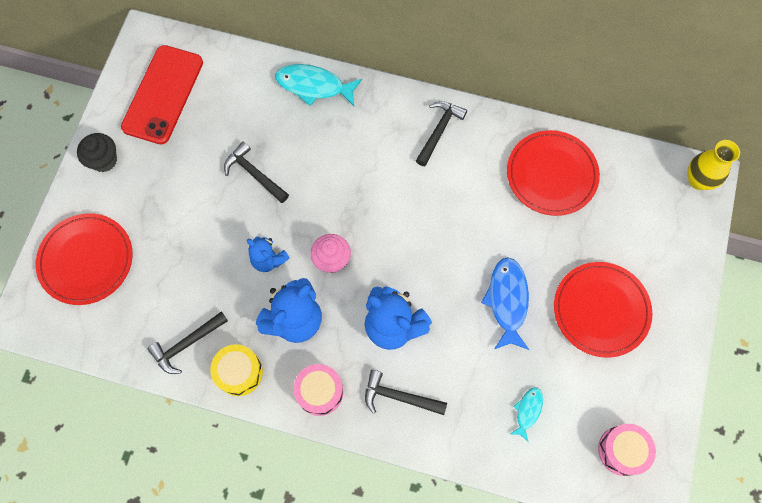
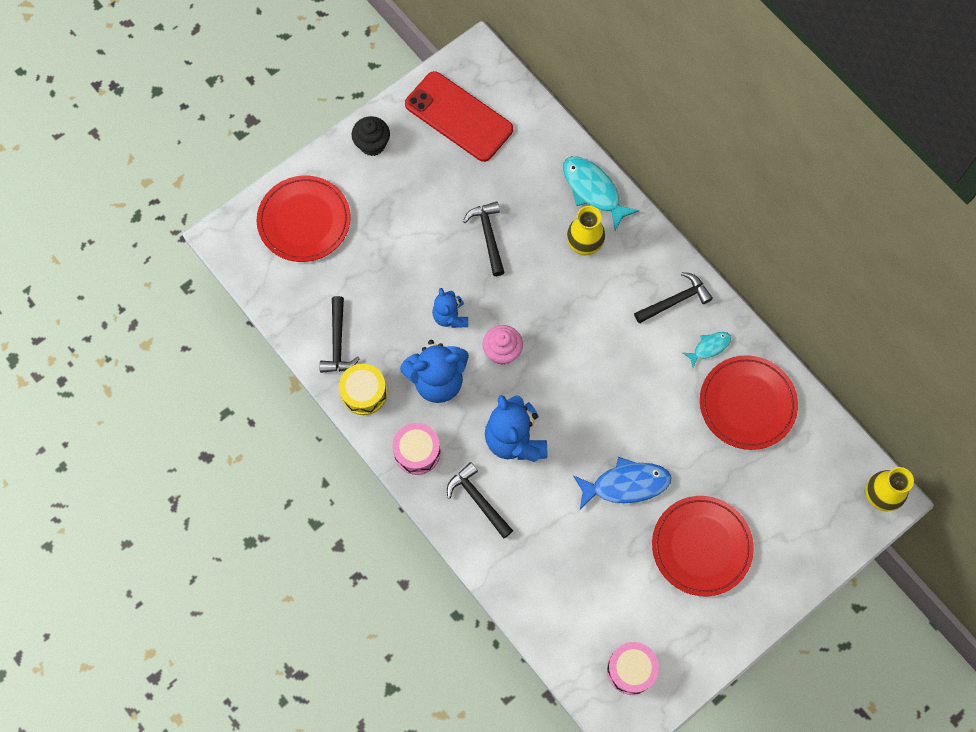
camera: 35 degrees right, 0 degrees up
red phone [121,45,203,144] -> red phone turned 75 degrees clockwise [405,71,513,162]
black hammer [147,311,228,374] -> black hammer turned 90 degrees counterclockwise [319,296,360,373]
blue fish [481,257,529,350] -> blue fish turned 45 degrees clockwise [573,457,672,509]
turquoise fish [511,387,543,442] -> turquoise fish moved to [683,332,731,367]
none -> yellow vase [567,206,605,255]

